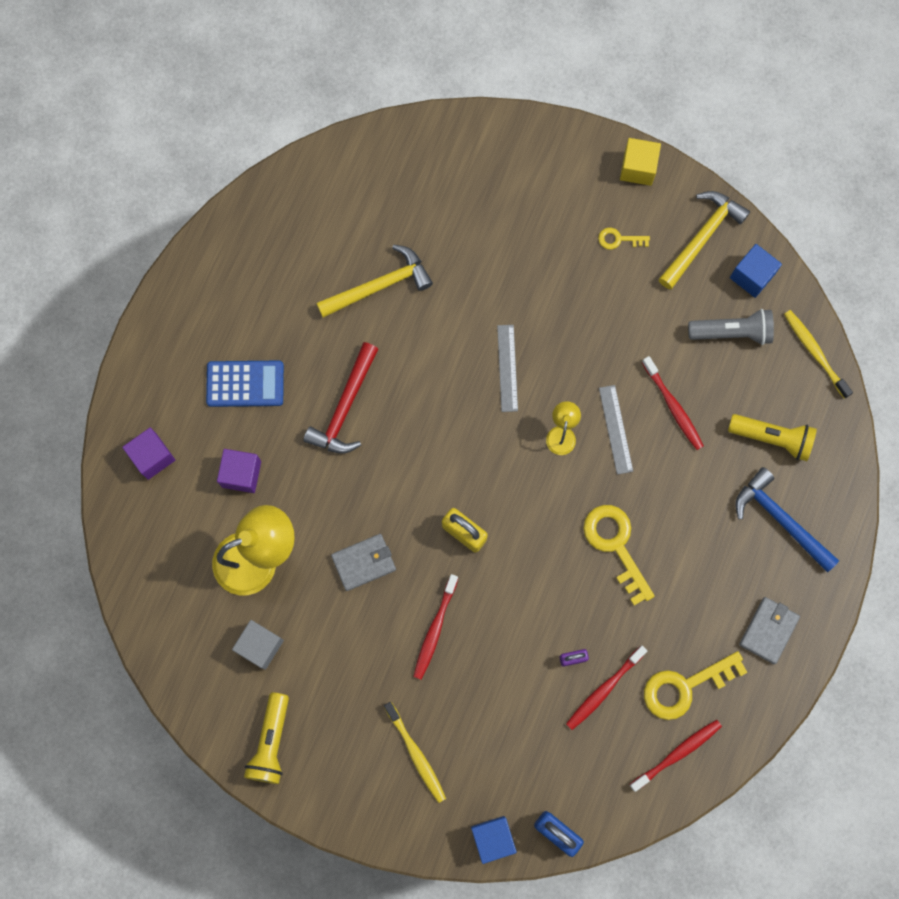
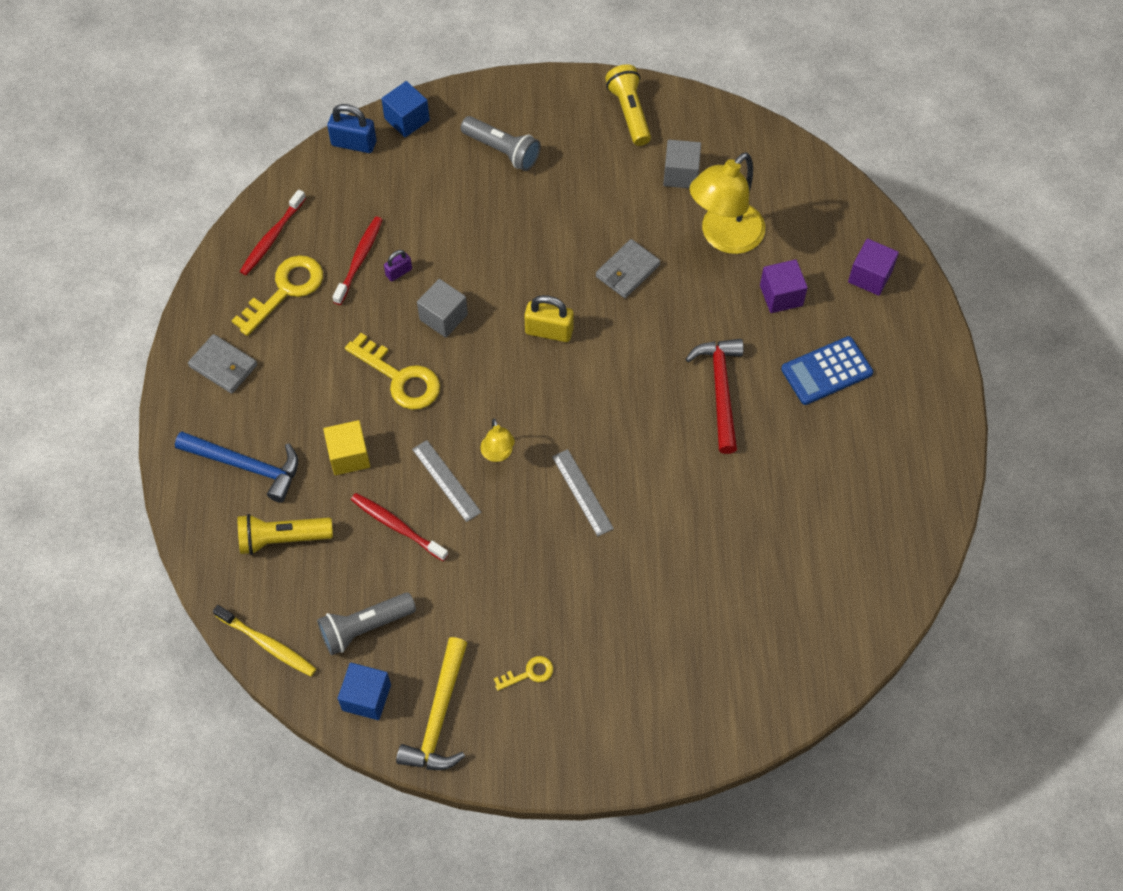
camera: 155 degrees right, 15 degrees down
yellow hammer [316,245,433,317] -> none
yellow toothbrush [384,702,446,803] -> grey flashlight [461,116,541,171]
red toothbrush [413,574,458,680] -> none
yellow cube [620,138,661,186] -> yellow cube moved to [323,420,370,475]
grey wallet [739,597,800,664] -> grey wallet turned 60 degrees counterclockwise [188,334,258,394]
none -> grey cube [417,279,468,338]

